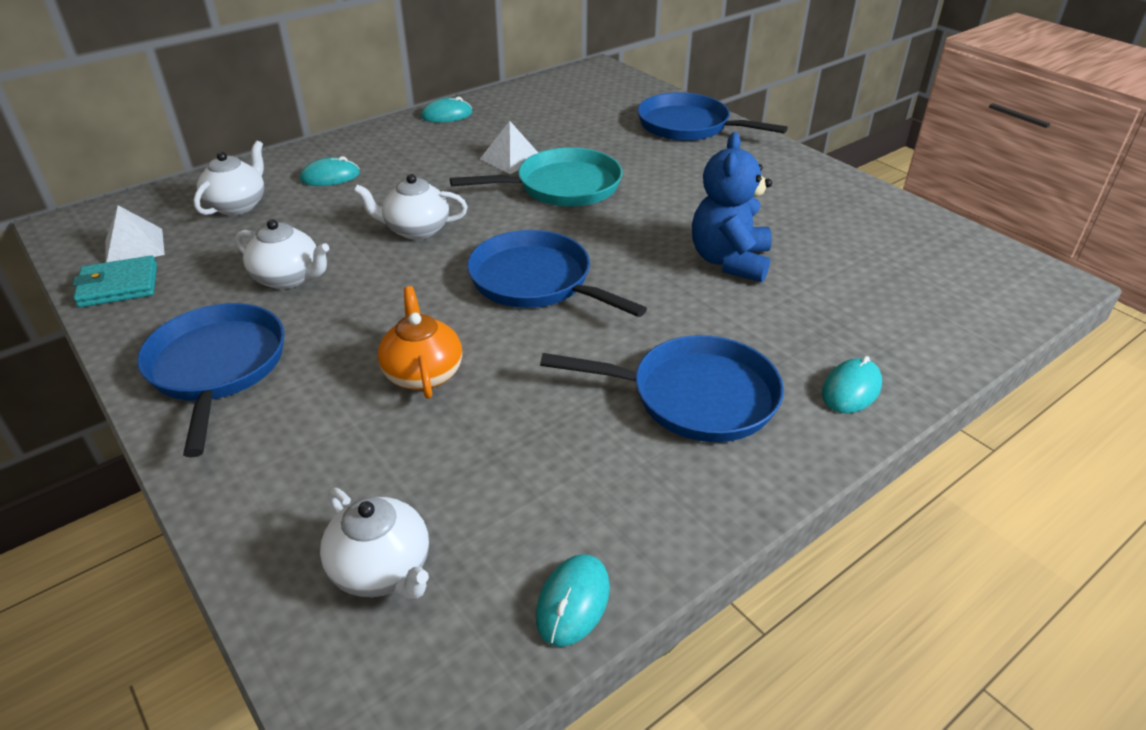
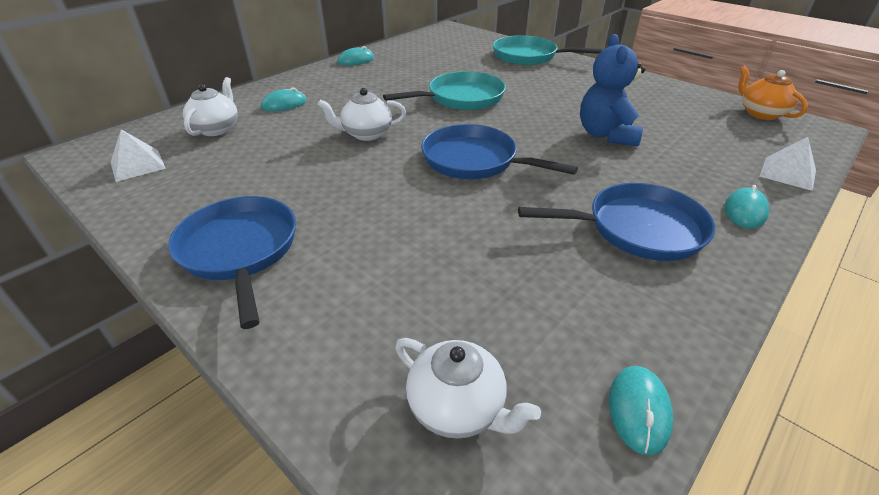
camera: 10 degrees left, 0 degrees up
turquoise wallet [73,256,157,307] -> none
white teapot [235,219,329,289] -> none
orange teapot [378,286,462,399] -> orange teapot moved to [738,65,808,120]
white pyramid [480,121,538,174] -> white pyramid moved to [760,137,816,191]
blue pan [637,92,788,141] -> turquoise pan [493,35,602,65]

